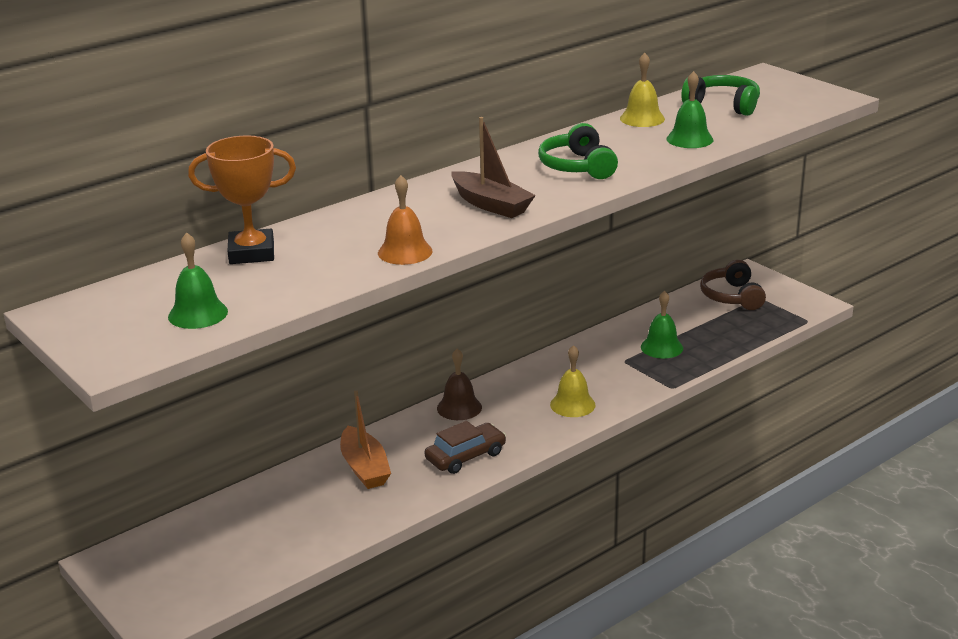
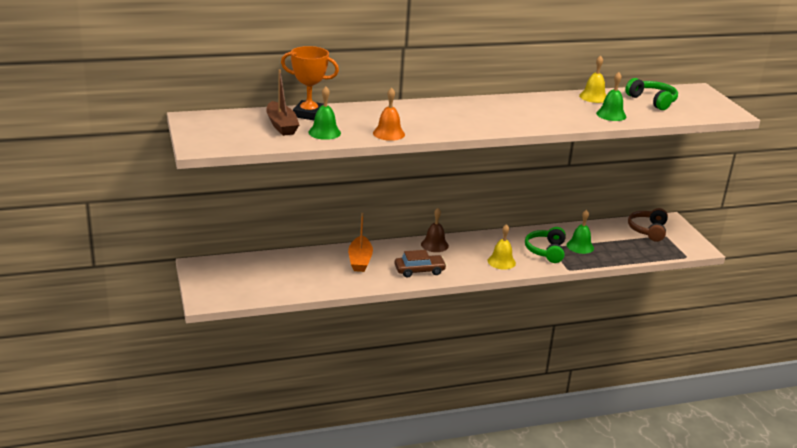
camera: 20 degrees right, 0 degrees up
green bell [168,232,228,329] -> green bell moved to [308,86,341,140]
brown boat [451,117,536,218] -> brown boat moved to [266,69,299,136]
green headphones [538,123,618,179] -> green headphones moved to [525,227,566,263]

